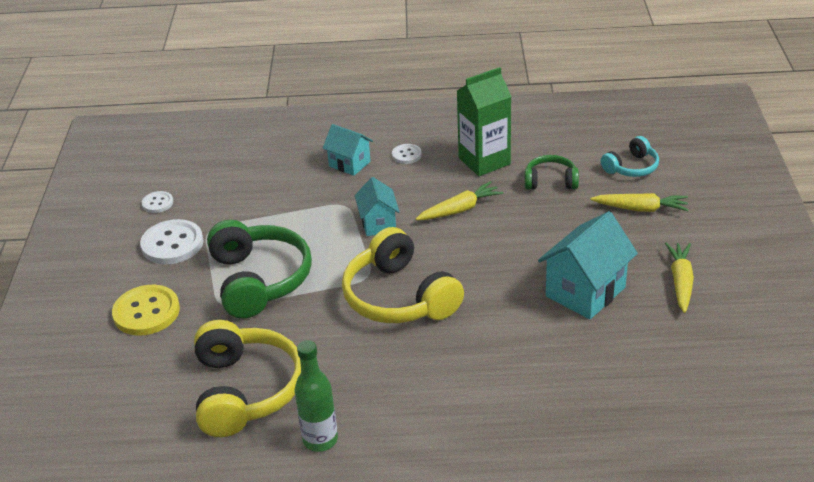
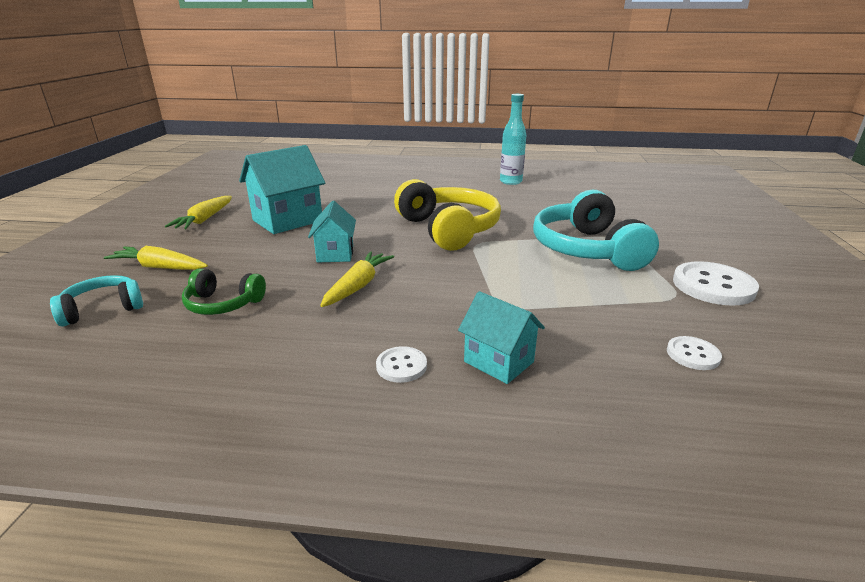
camera: 175 degrees left, 10 degrees down
yellow button [112,285,180,336] -> none
white button [142,191,173,213] -> white button moved to [667,336,722,370]
yellow headphones [194,320,301,437] -> none
green headphones [207,220,312,318] -> turquoise headphones [533,190,659,271]
green bottle [294,340,338,452] -> turquoise bottle [500,94,526,185]
turquoise house [355,177,399,236] -> turquoise house moved to [308,201,356,263]
yellow carrot [416,181,503,220] -> yellow carrot turned 135 degrees clockwise [320,251,394,307]
green carton [457,67,512,176] -> none

